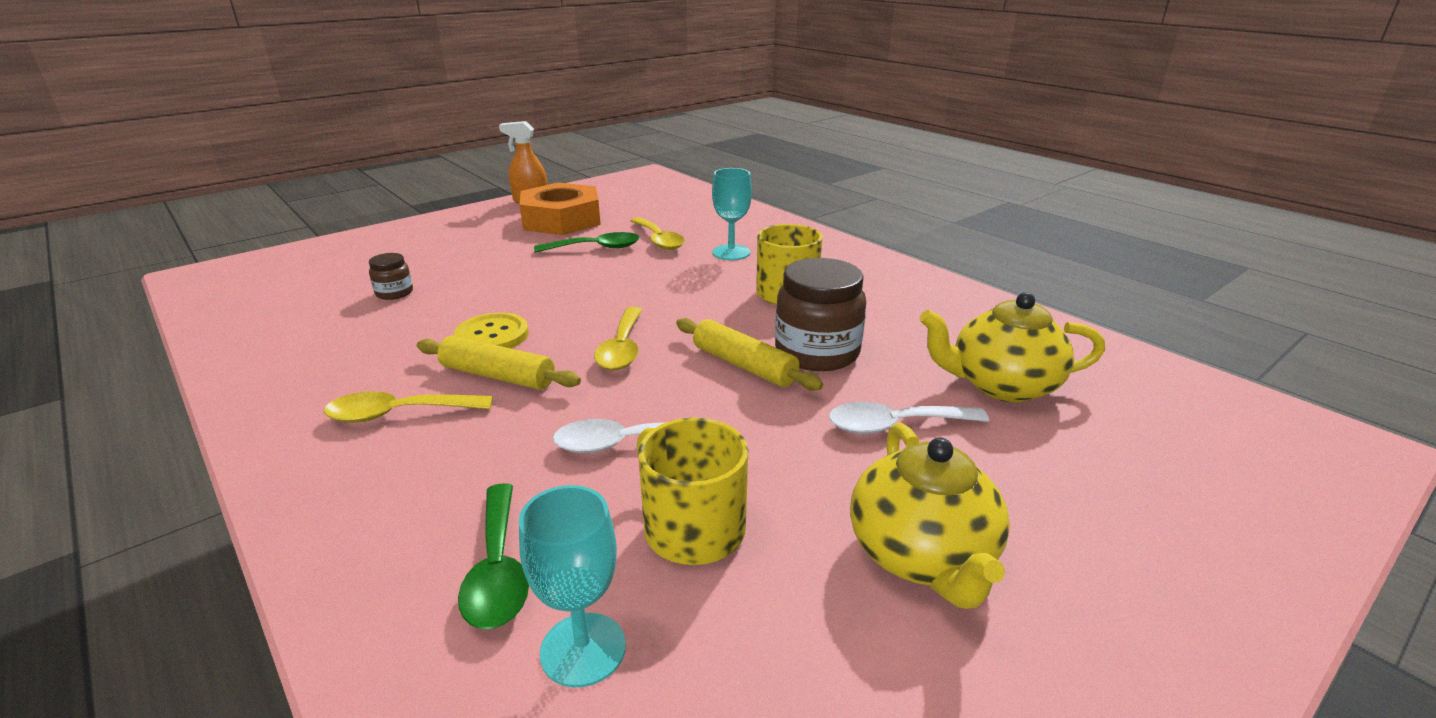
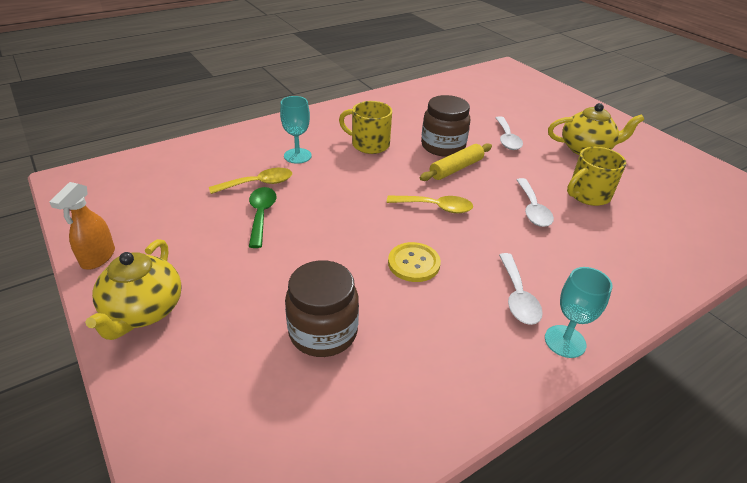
camera: 85 degrees left, 10 degrees up
yellow spoon [324,391,493,423] -> white spoon [499,253,543,325]
brown jar [369,253,413,300] -> brown jar [285,260,359,357], size x2.02
yellow rolling pin [417,336,581,390] -> none
green spoon [458,483,529,629] -> none
orange nut [519,182,601,235] -> none
turquoise goblet [519,485,626,687] -> turquoise goblet moved to [545,267,612,358]
yellow teapot [920,292,1105,402] -> yellow teapot moved to [85,239,182,340]

